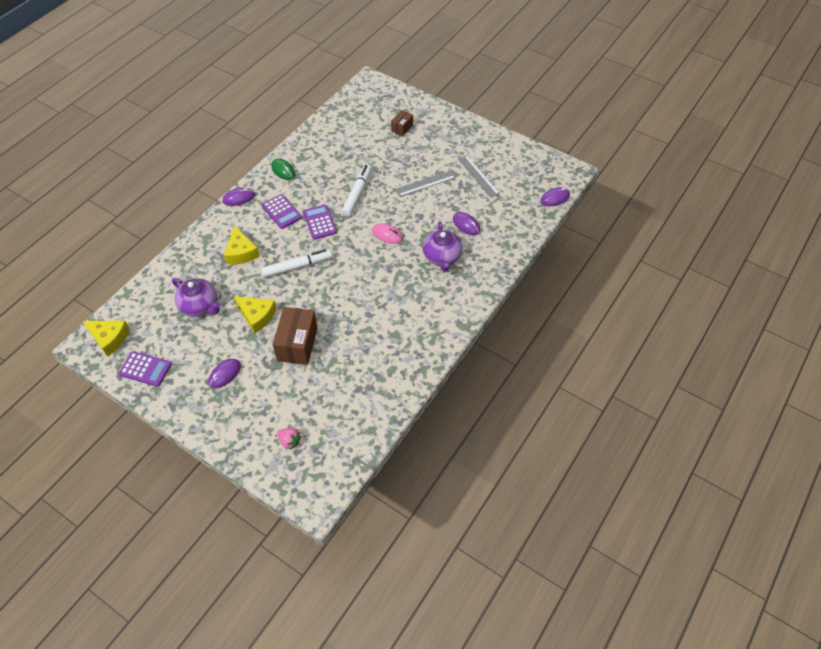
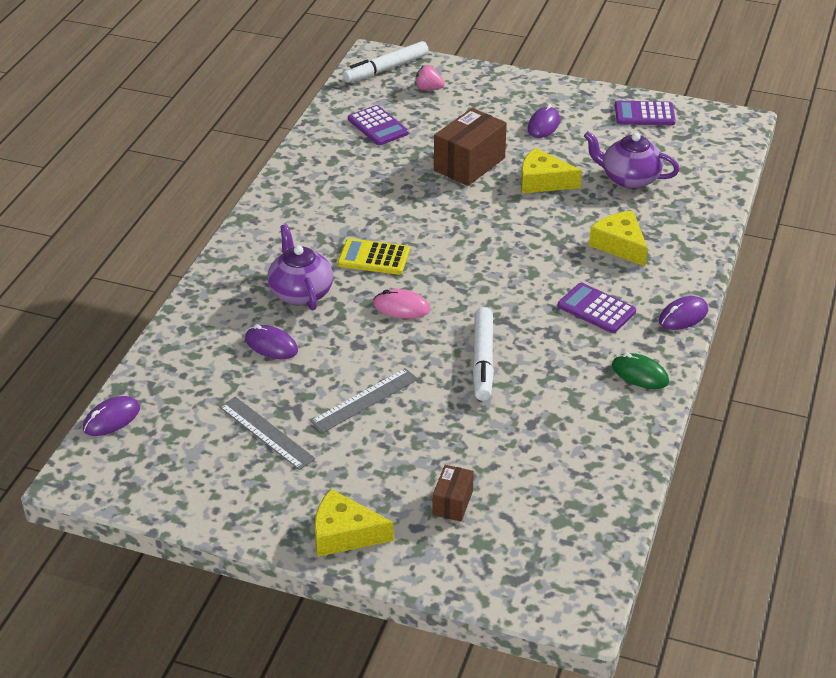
camera: 165 degrees right, 15 degrees down
yellow cheese [83,321,129,357] -> yellow cheese moved to [315,489,394,557]
white marker [261,249,332,278] -> white marker moved to [343,41,429,83]
brown box [273,307,318,365] -> brown box turned 45 degrees clockwise [434,108,507,186]
purple calculator [303,205,337,240] -> purple calculator moved to [348,105,409,145]
none -> yellow calculator [338,238,410,275]

